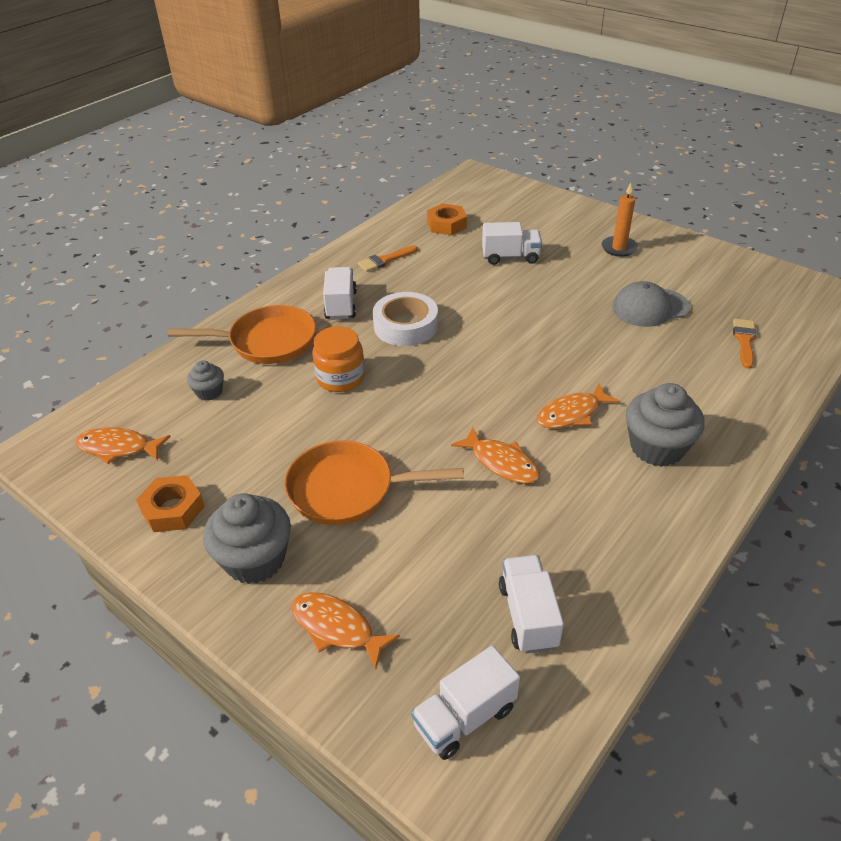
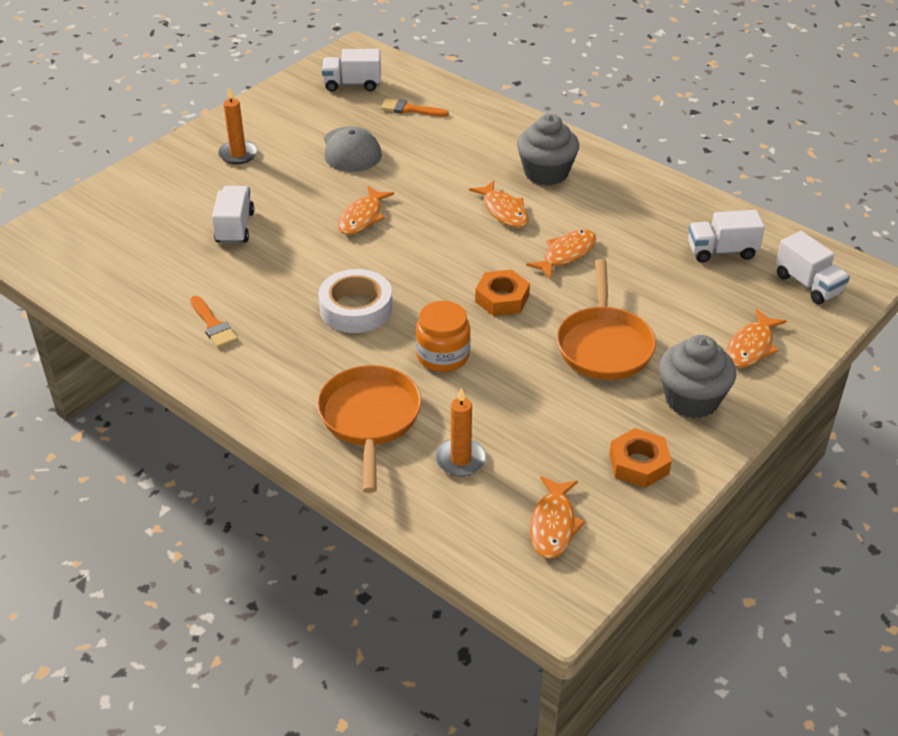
camera: 90 degrees left, 0 degrees up
grey cupcake [187,360,224,401] -> orange candle [435,388,487,477]
white truck [323,267,357,320] -> white truck moved to [322,49,381,92]
orange nut [427,203,467,235] -> orange nut moved to [475,270,530,316]
none -> orange fish [338,186,394,235]

